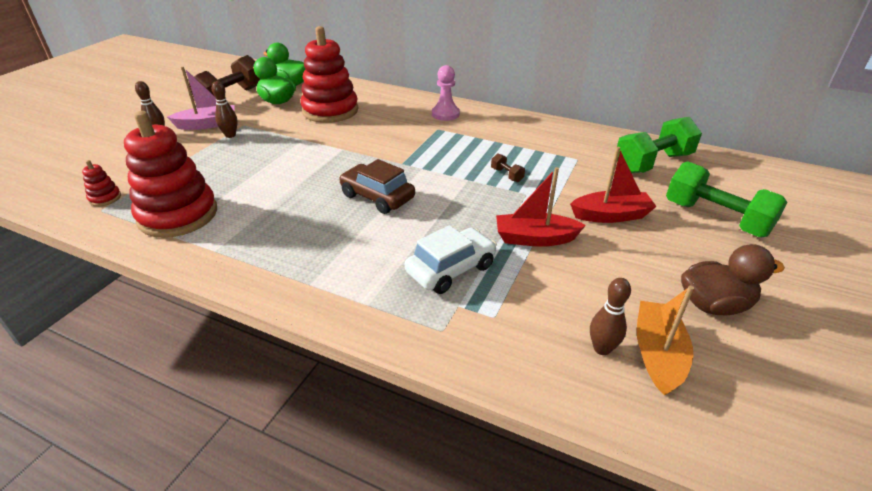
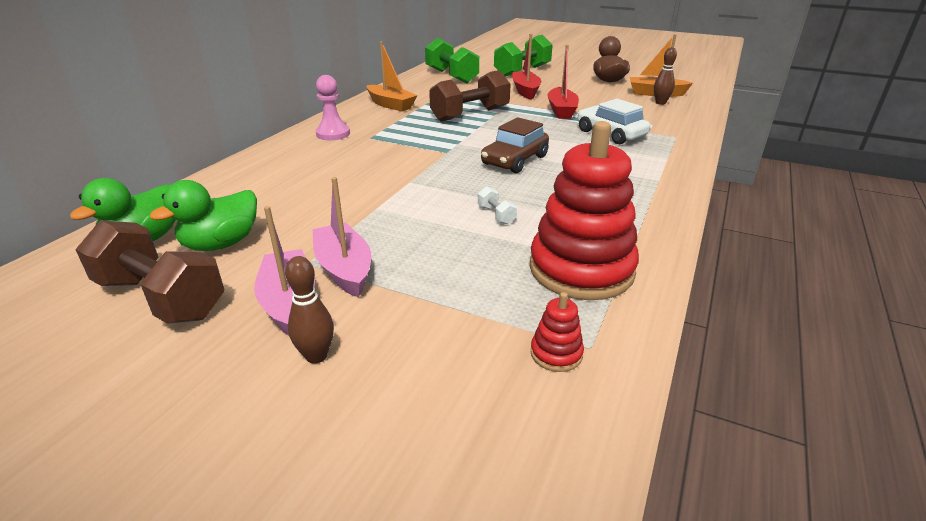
camera: 90 degrees left, 5 degrees down
brown bowling pin [212,81,238,138] -> pink boat [312,177,371,297]
red stacking toy [300,26,358,123] -> none
brown dumbbell [491,153,525,182] -> brown dumbbell [429,70,511,122], size x2.43
none -> orange boat [366,41,417,111]
none -> white dumbbell [478,186,517,225]

